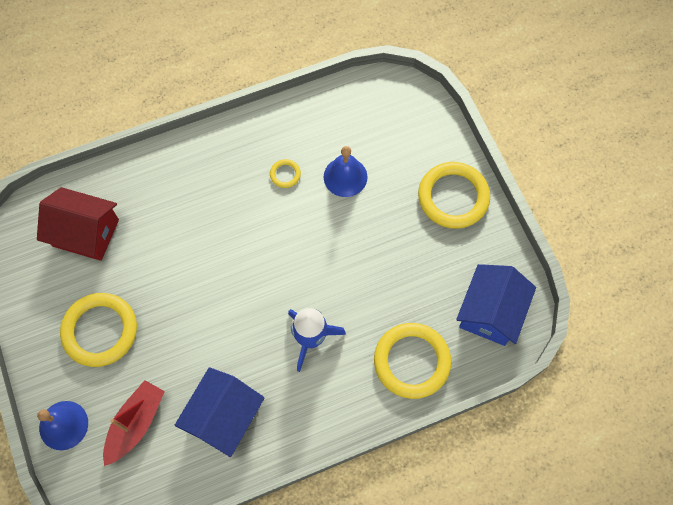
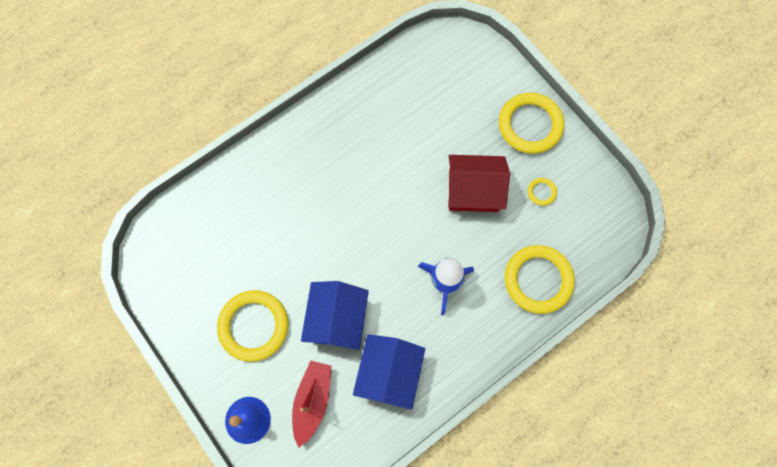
camera: 15 degrees left, 5 degrees up
red house [37,187,119,261] -> red house moved to [448,155,510,212]
yellow ring [270,159,301,188] -> yellow ring moved to [528,178,557,206]
blue bell [324,146,368,197] -> none
blue house [456,264,536,346] -> blue house moved to [301,281,369,350]

